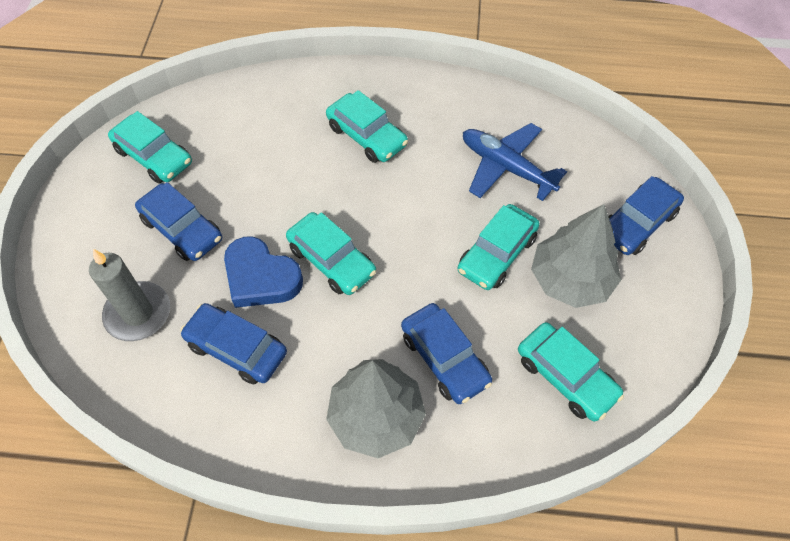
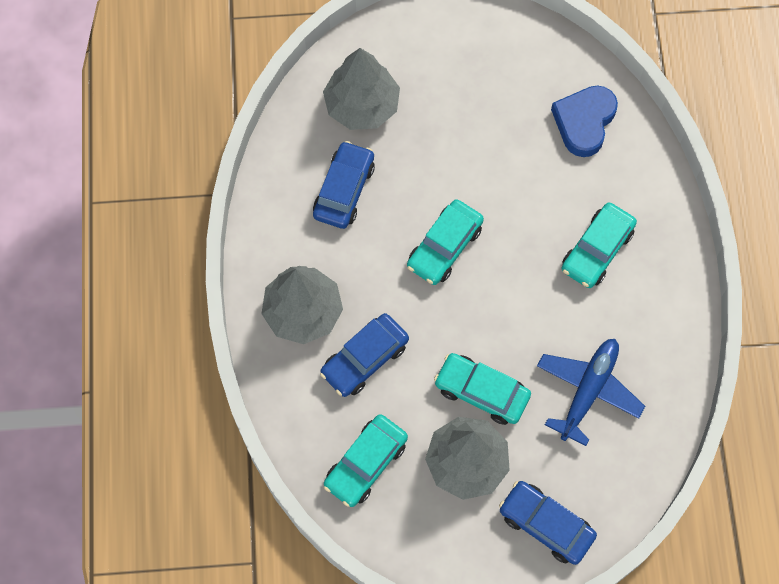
camera: 80 degrees right, 10 degrees up
grey candle [89,249,170,341] -> grey tree [323,48,400,130]
turquoise car [108,111,192,183] -> none
blue car [135,182,222,261] -> none
blue heart [224,236,303,308] -> blue heart moved to [551,85,618,157]

